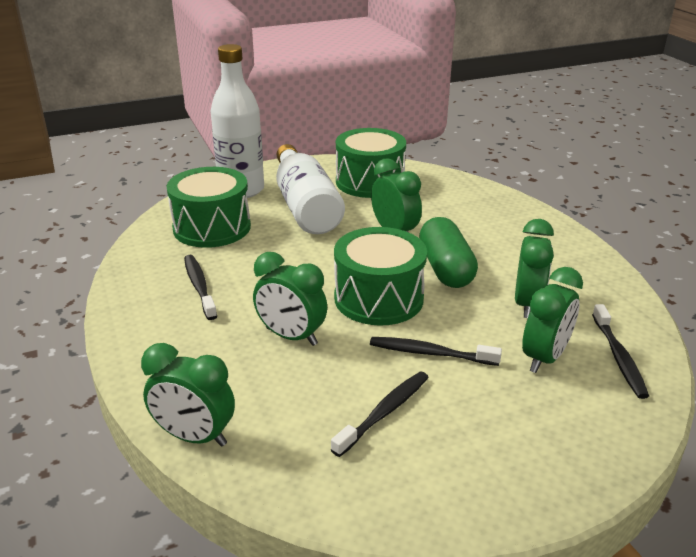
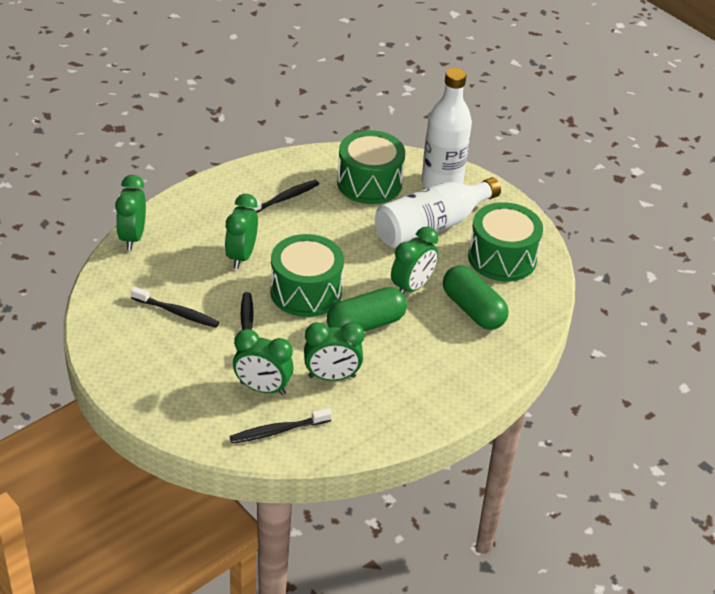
camera: 70 degrees right, 10 degrees up
none -> green capsule [443,265,508,330]

